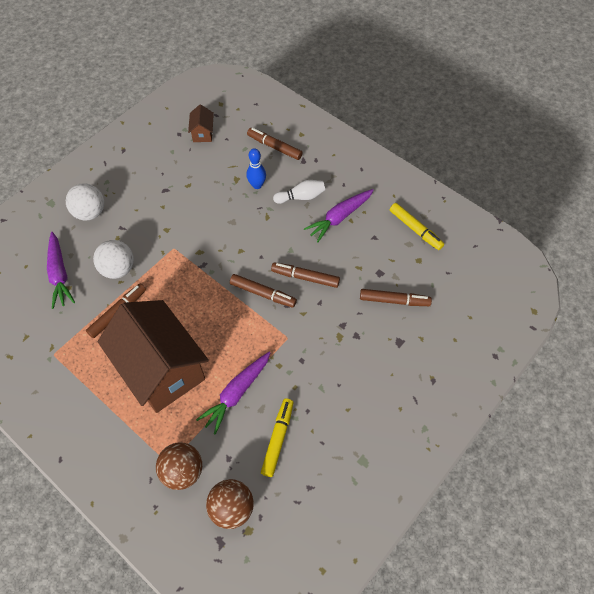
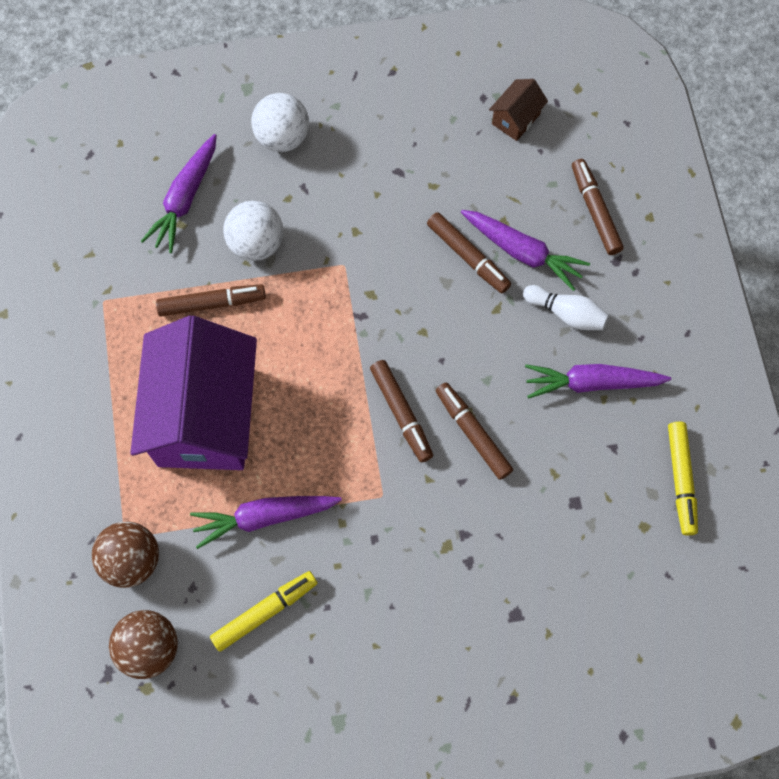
camera: 40 degrees right, 10 degrees up
brown house [98,300,209,413] -> purple house [130,316,257,470]
blue bowling pin [247,148,266,189] -> purple carrot [461,210,590,291]
brown marker [360,289,432,306] -> brown marker moved to [427,212,511,293]

